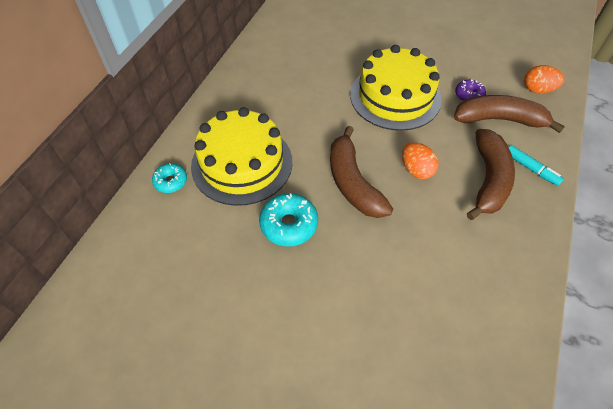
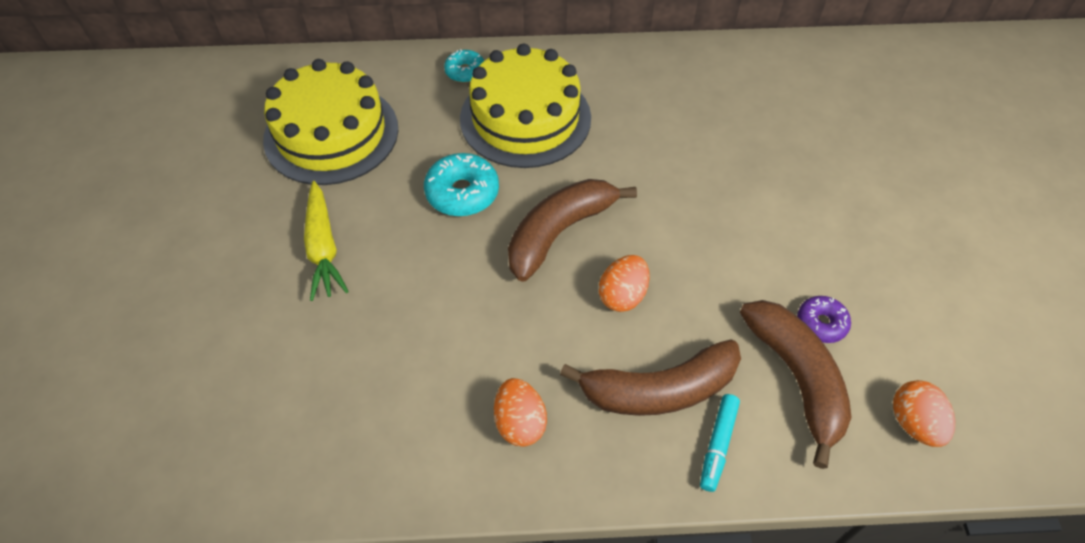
camera: 65 degrees right, 0 degrees up
yellow cake [350,45,442,131] -> yellow cake moved to [263,59,398,185]
none -> yellow carrot [304,181,349,301]
none -> orange egg [494,378,547,447]

